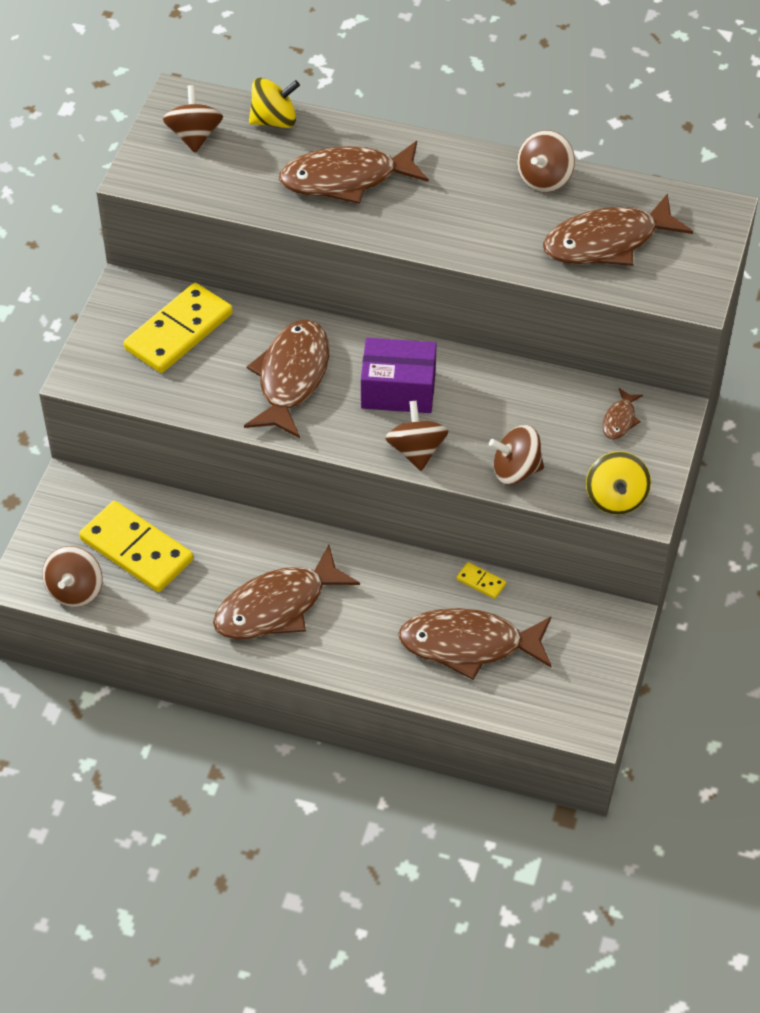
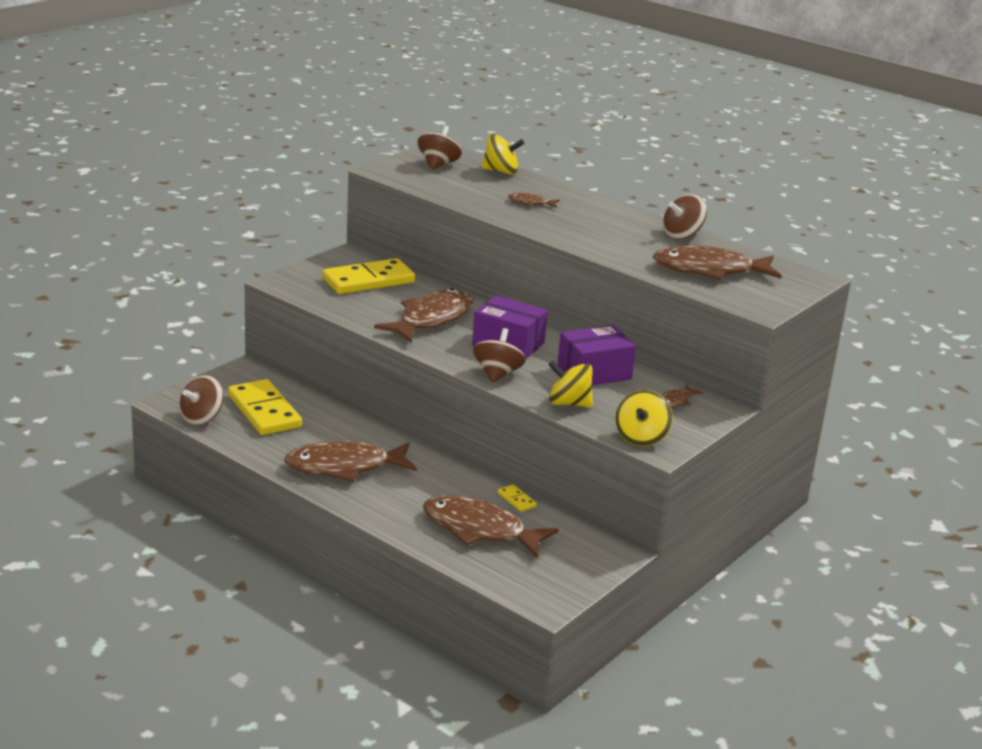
camera: 20 degrees right, 25 degrees down
brown fish [279,141,429,204] -> brown fish [508,193,560,208], size x0.45
brown spinning top [489,425,544,485] -> yellow spinning top [548,360,593,407]
none -> purple box [557,325,636,385]

